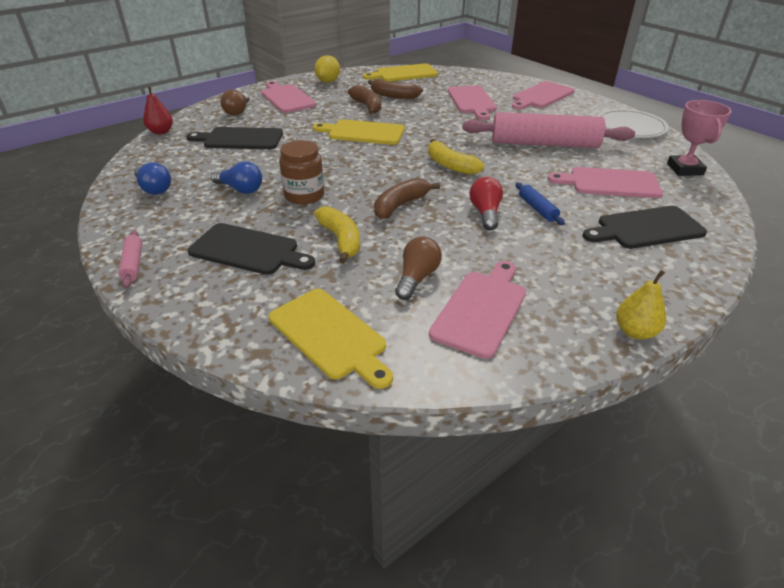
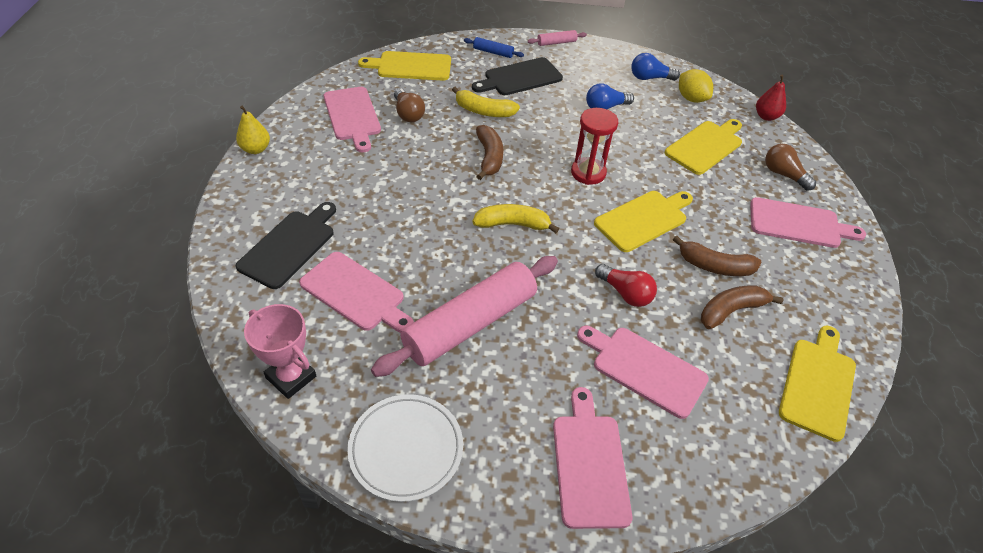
camera: 130 degrees right, 10 degrees up
pink rolling pin [118,231,142,288] -> pink rolling pin turned 45 degrees counterclockwise [528,30,587,46]
black cutting board [186,127,283,149] -> yellow cutting board [665,119,742,175]
brown jar [279,140,324,205] -> none
yellow lemon [314,55,340,83] -> yellow lemon moved to [679,69,713,103]
red light bulb [470,177,503,230] -> red light bulb moved to [595,264,657,307]
blue rolling pin [516,183,565,225] -> blue rolling pin moved to [464,37,524,58]
pink cutting board [548,167,663,198] -> pink cutting board turned 75 degrees clockwise [299,252,414,333]
none -> red hourglass [571,108,618,185]

